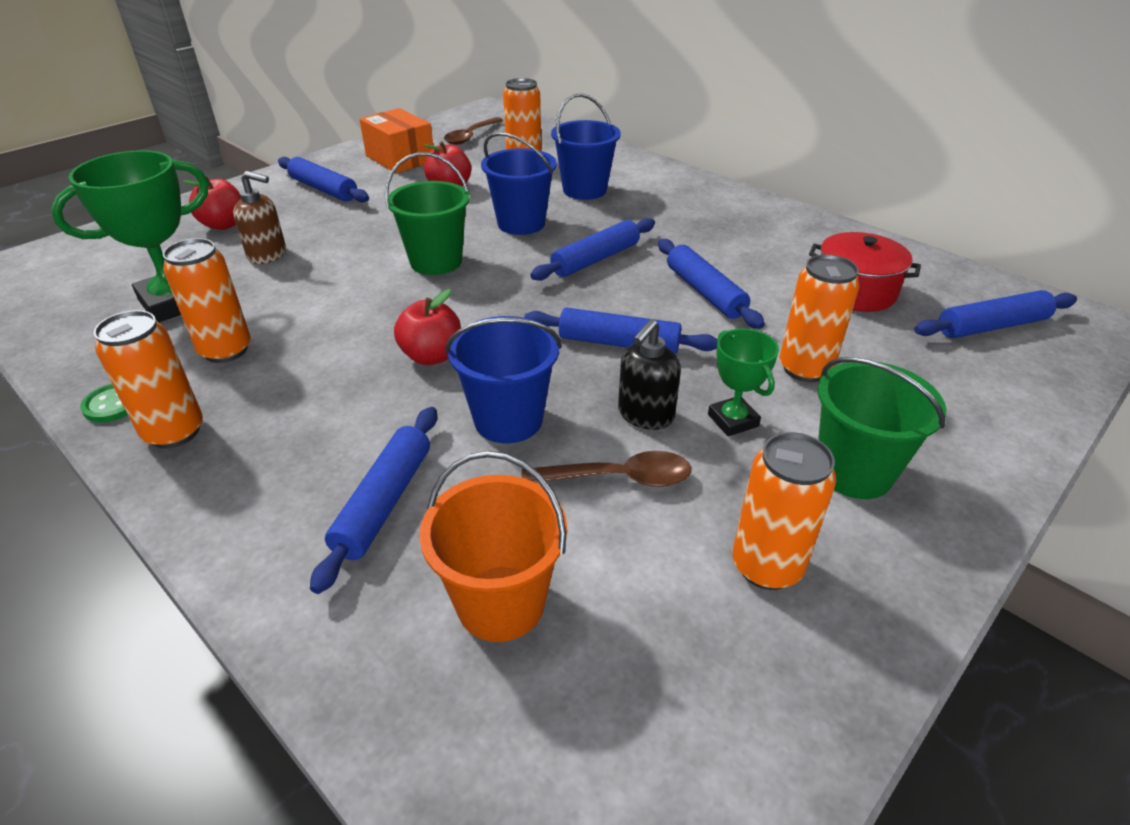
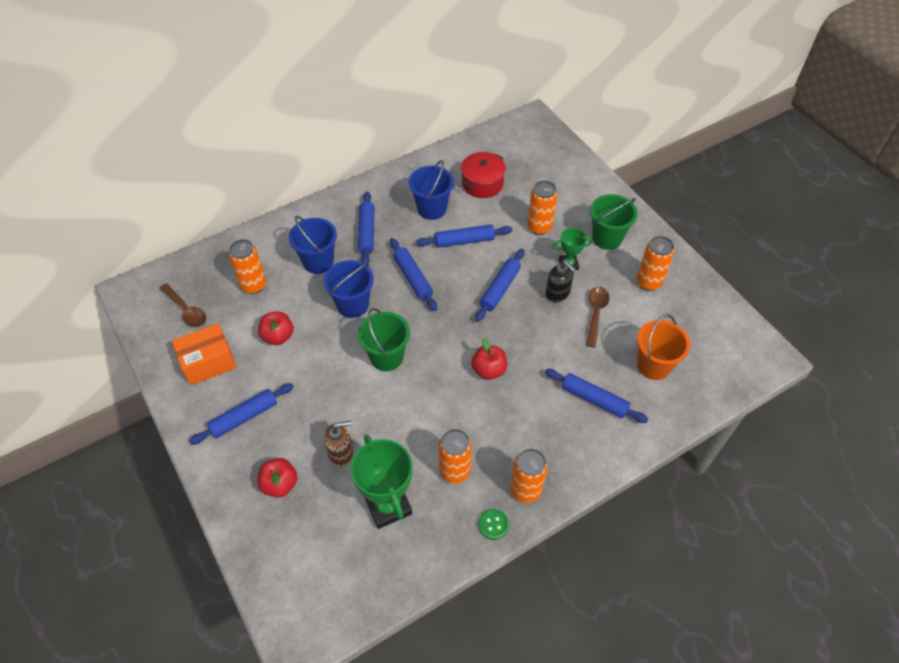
camera: 75 degrees left, 15 degrees up
brown soap dispenser [233,171,286,264] -> brown soap dispenser turned 45 degrees clockwise [324,420,353,466]
blue bucket [446,316,562,443] -> blue bucket moved to [409,160,454,220]
blue rolling pin [914,290,1077,338] -> blue rolling pin moved to [358,192,374,264]

